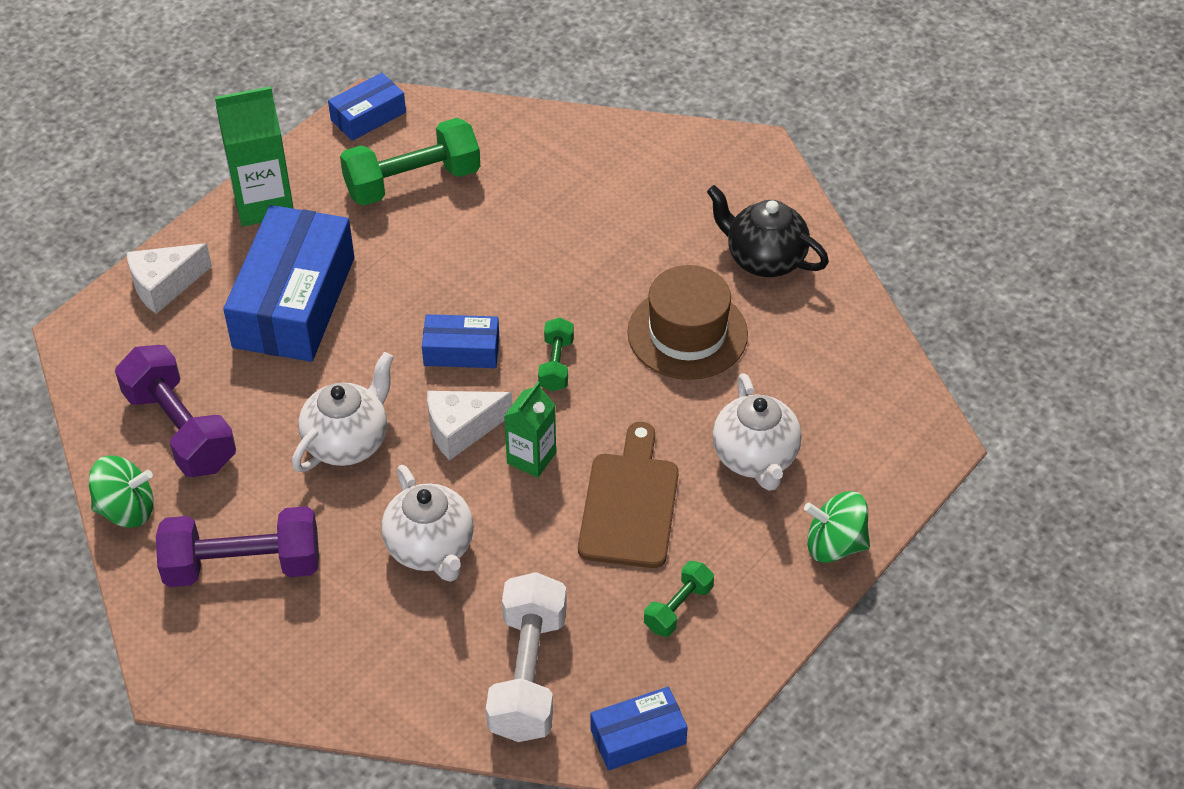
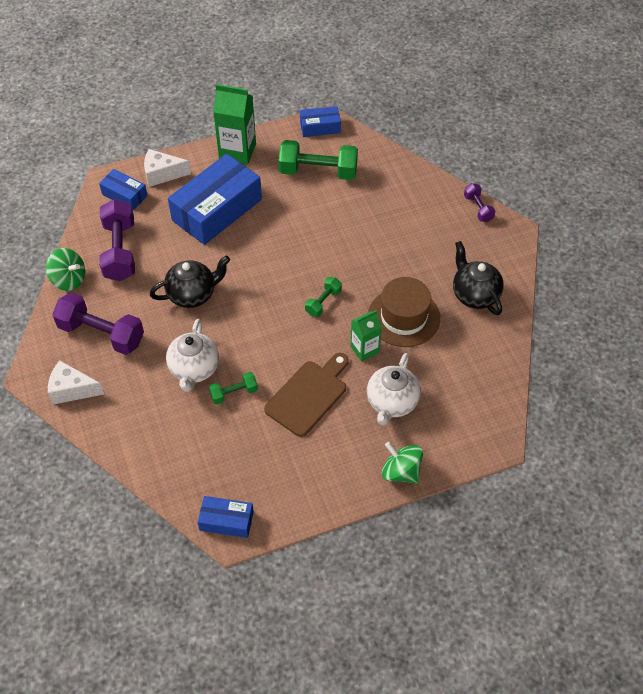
camera: 30 degrees right, 5 degrees up
white teapot [292,352,394,472] -> black teapot [150,256,230,308]
blue box [422,314,499,368] -> blue box moved to [99,169,148,210]
white cheese [427,391,512,460] -> white cheese moved to [48,360,104,404]
white dumbbell [486,572,567,742] -> none
green carton [504,382,556,478] -> green carton moved to [351,310,382,362]
green dumbbell [644,561,714,637] -> green dumbbell moved to [209,372,258,405]
none -> purple dumbbell [464,183,495,222]

